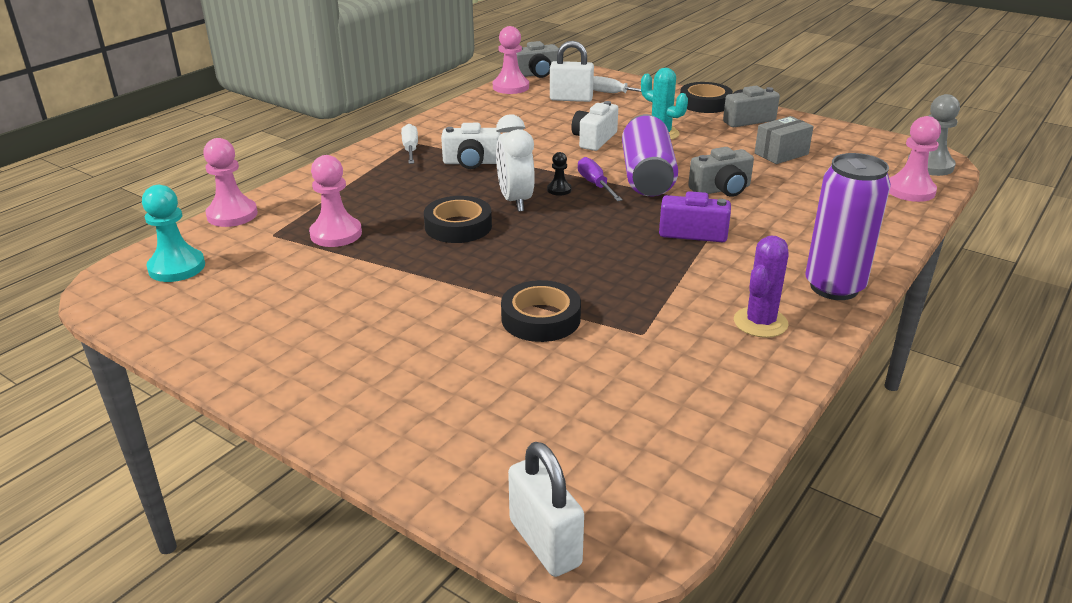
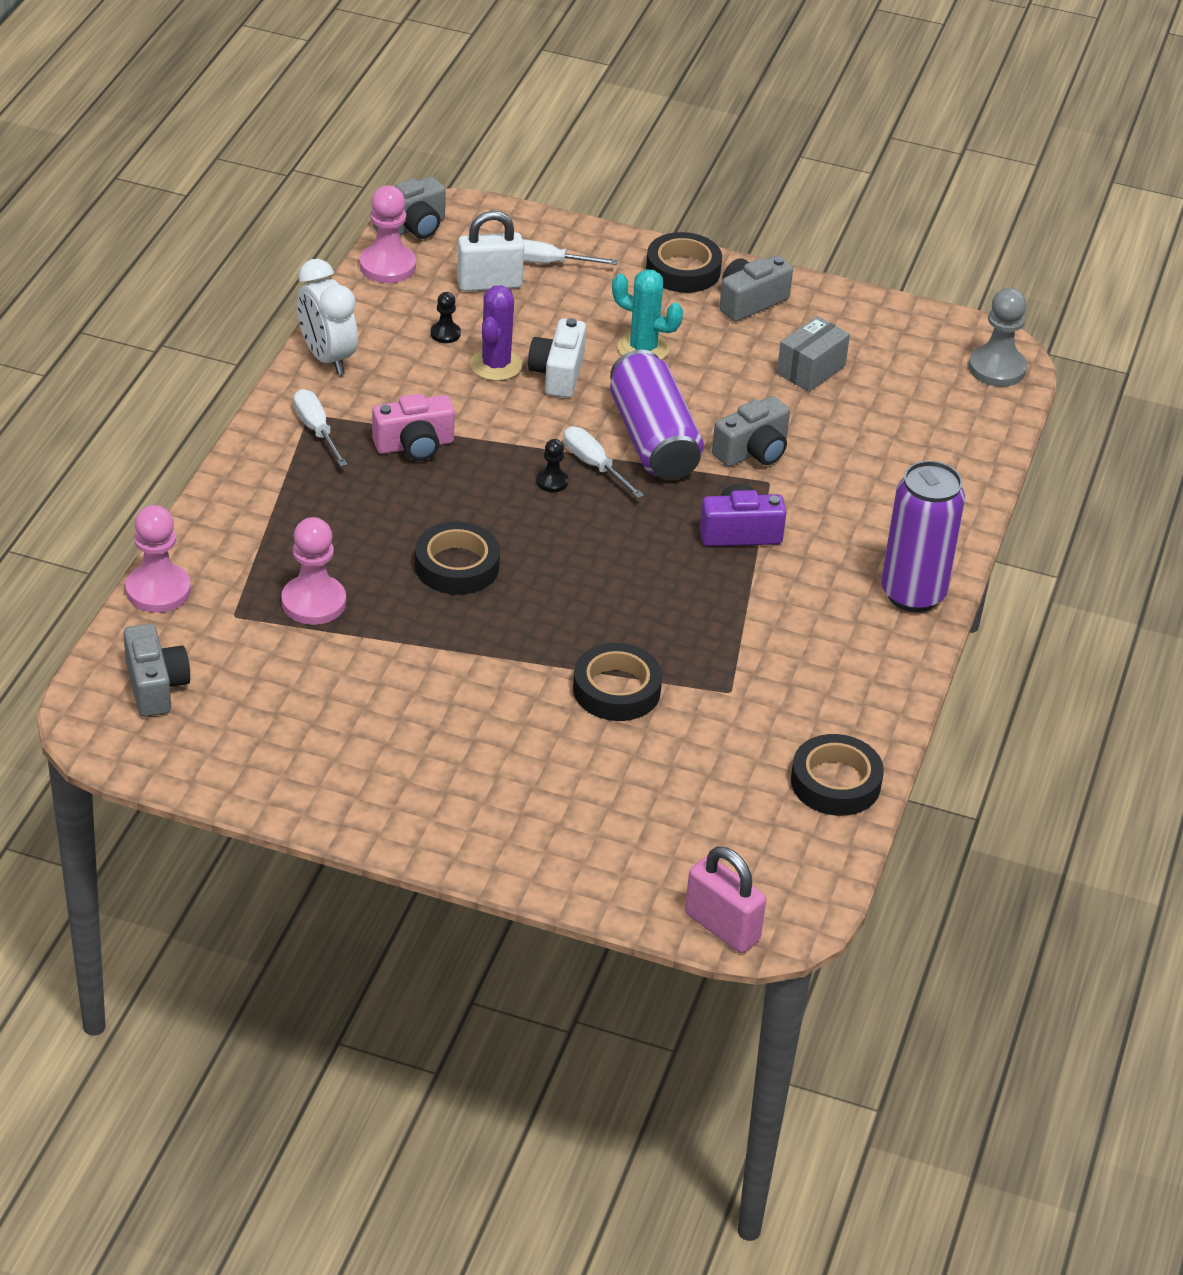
camera: 20 degrees left, 10 degrees up
turquoise pawn [142,185,205,282] -> grey camera [123,623,190,717]
white camera [441,123,501,169] -> pink camera [372,394,455,461]
white clock [496,114,535,212] -> white clock moved to [297,259,358,375]
white padlock [508,442,584,577] -> pink padlock [685,846,766,953]
purple screwdriver [578,157,623,201] -> white screwdriver [563,426,644,498]
purple cactus [734,236,789,338] -> purple cactus moved to [470,285,523,381]
pink pawn [889,116,941,202] -> none
none -> black pawn [430,292,461,343]
none -> black tape [791,734,884,816]

